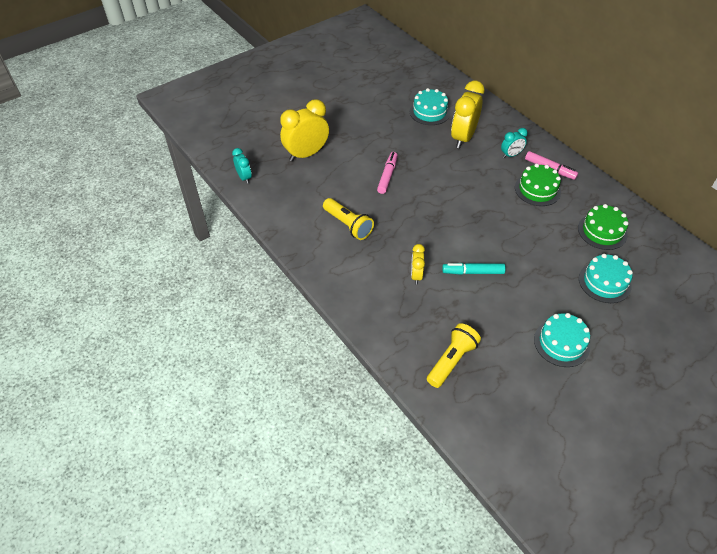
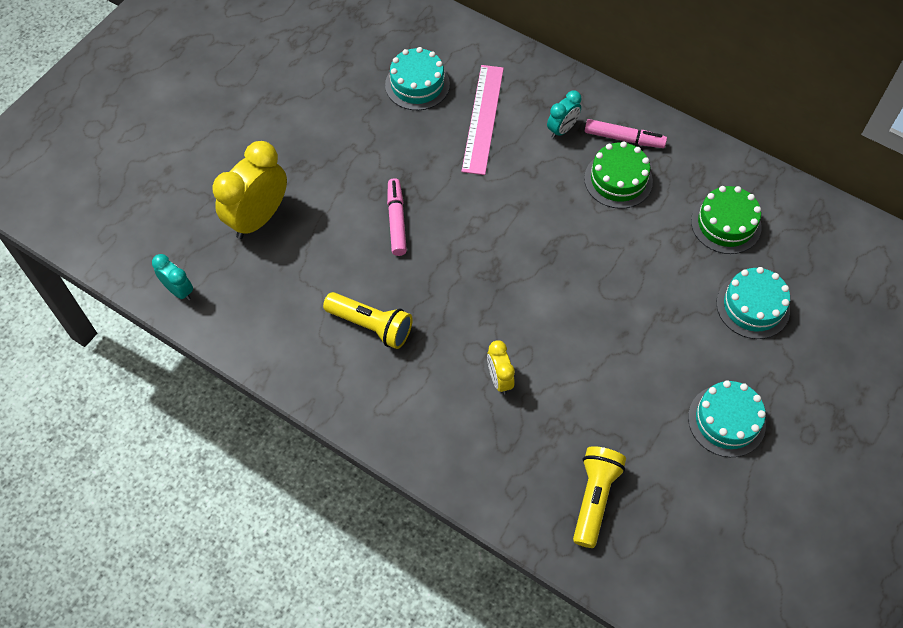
camera: 20 degrees left, 10 degrees up
turquoise marker [442,263,506,275] -> none
yellow clock [451,80,485,149] -> pink ruler [461,65,504,175]

